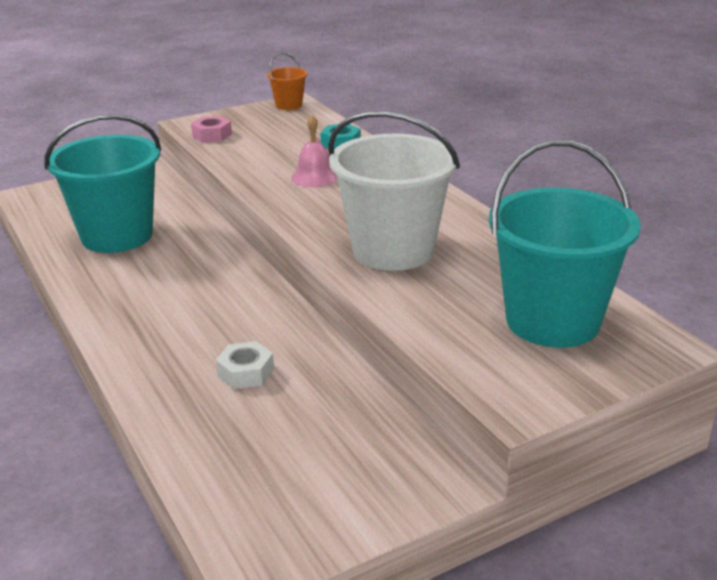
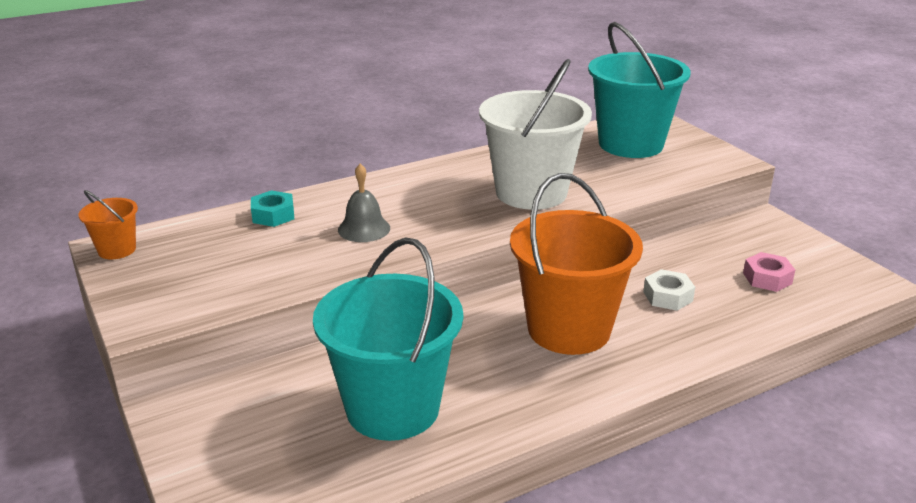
camera: 90 degrees left, 0 degrees up
pink nut [191,116,232,142] -> pink nut moved to [743,252,795,292]
pink bell [291,115,338,187] -> grey bell [338,163,390,242]
none -> orange bucket [510,173,643,355]

